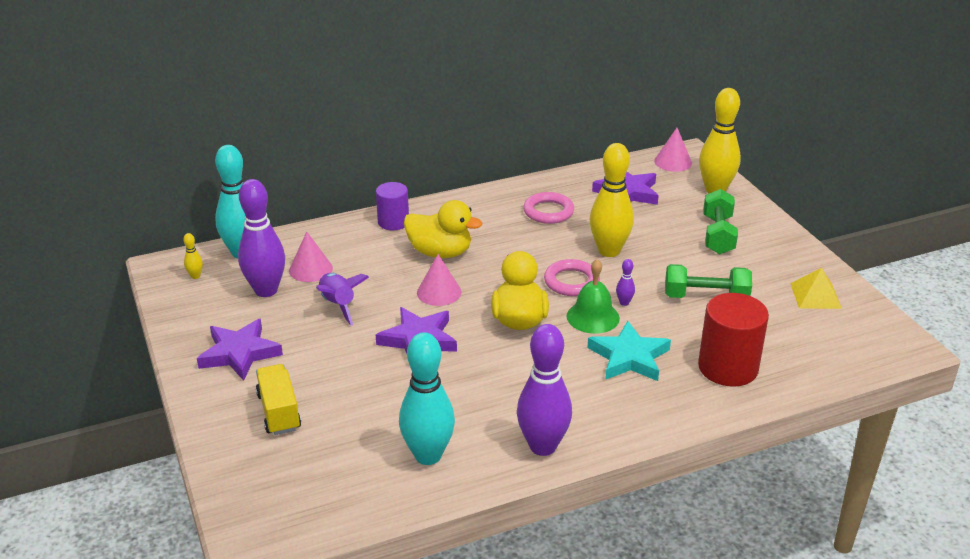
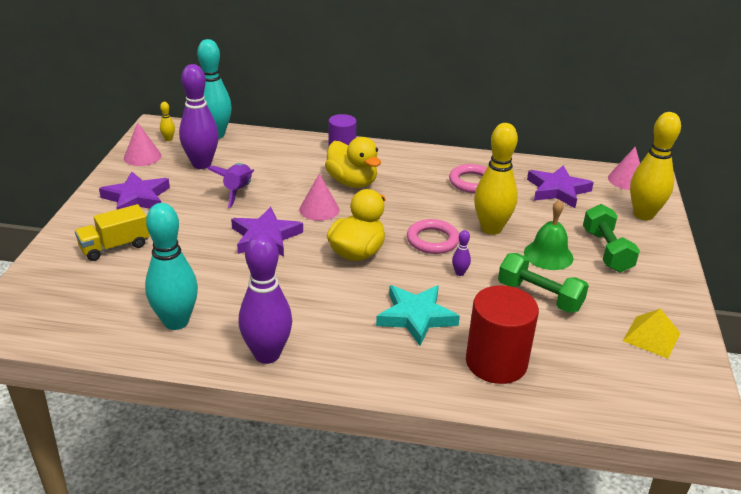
camera: 30 degrees right, 0 degrees up
yellow truck [256,364,301,435] -> yellow truck turned 135 degrees counterclockwise [75,204,149,261]
pink cone [289,232,333,282] -> pink cone moved to [124,122,161,166]
green bell [567,259,620,334] -> green bell moved to [524,200,574,270]
green dumbbell [703,189,738,254] -> green dumbbell turned 45 degrees counterclockwise [583,204,640,272]

